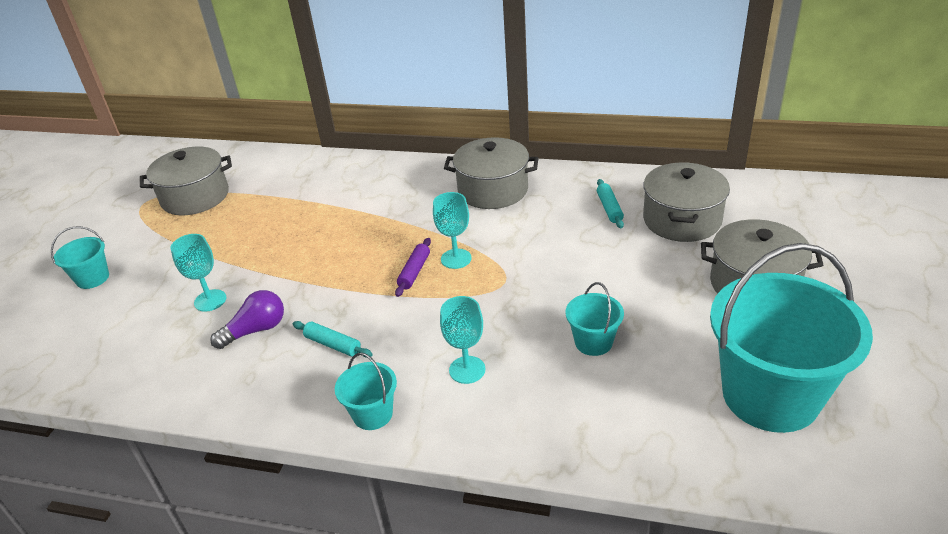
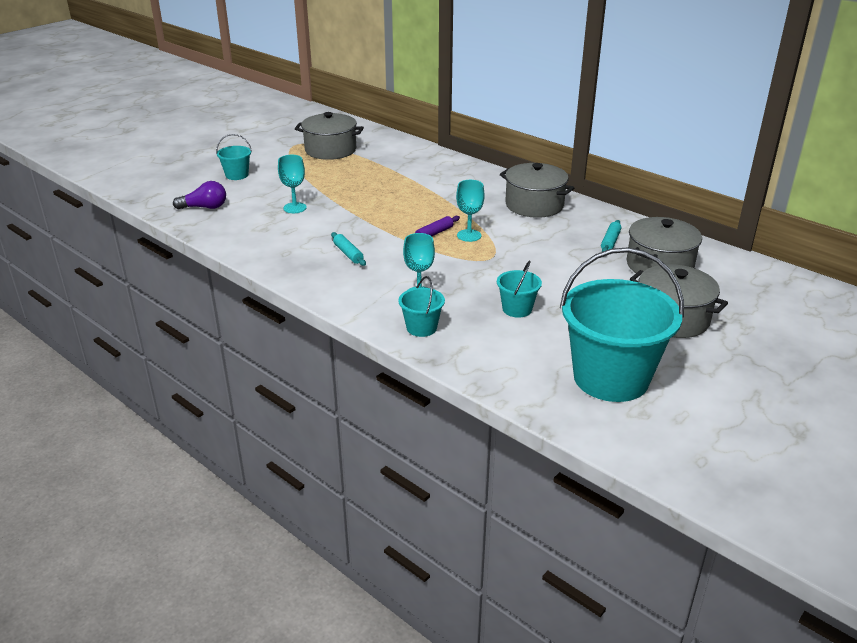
camera: 25 degrees right, 5 degrees down
purple light bulb [210,290,284,349] -> purple light bulb moved to [173,181,226,210]
turquoise bucket [335,353,397,430] -> turquoise bucket moved to [398,276,445,337]

